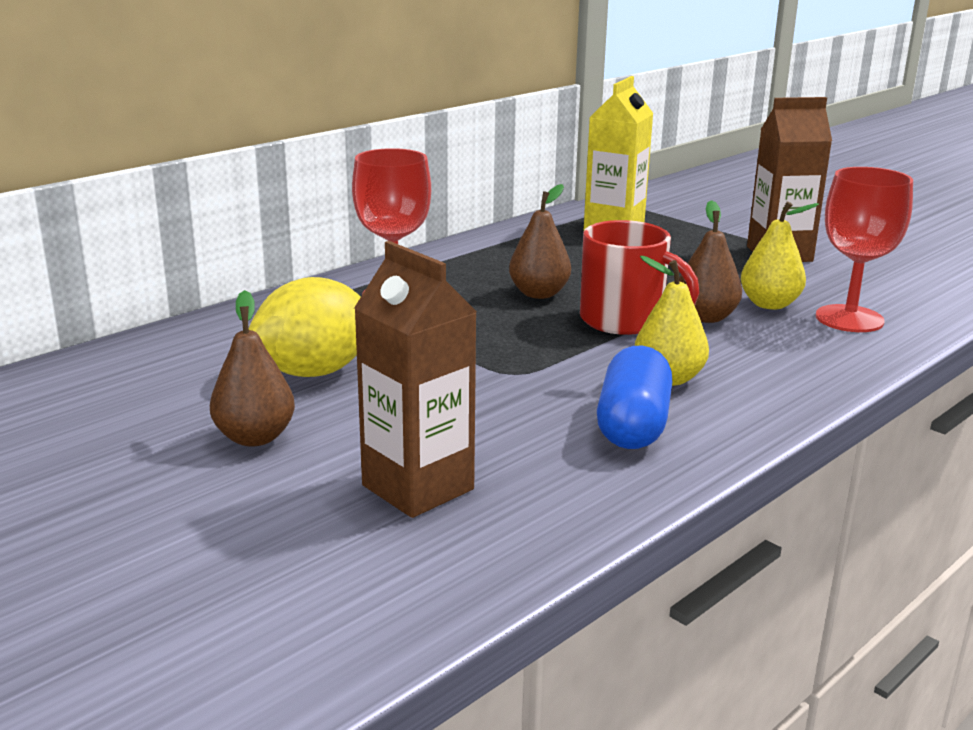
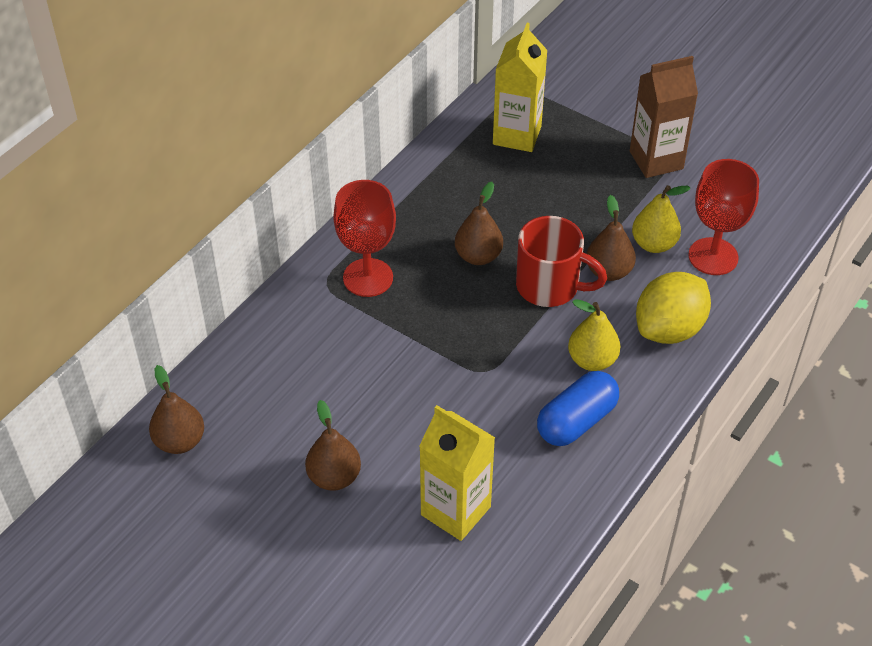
camera: 10 degrees left, 25 degrees up
yellow lemon [249,277,361,377] -> yellow lemon moved to [636,272,711,344]
brown carton [354,241,477,518] -> yellow carton [419,405,495,541]
blue capsule [597,345,672,449] -> blue capsule turned 45 degrees clockwise [537,371,619,446]
none -> brown pear [149,365,204,454]

